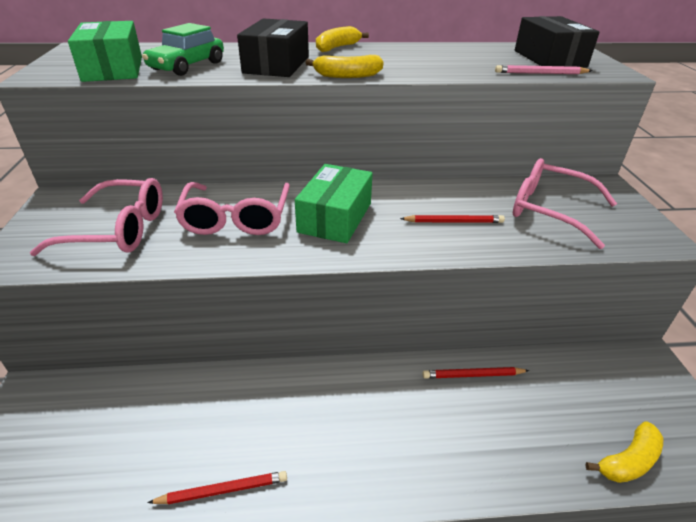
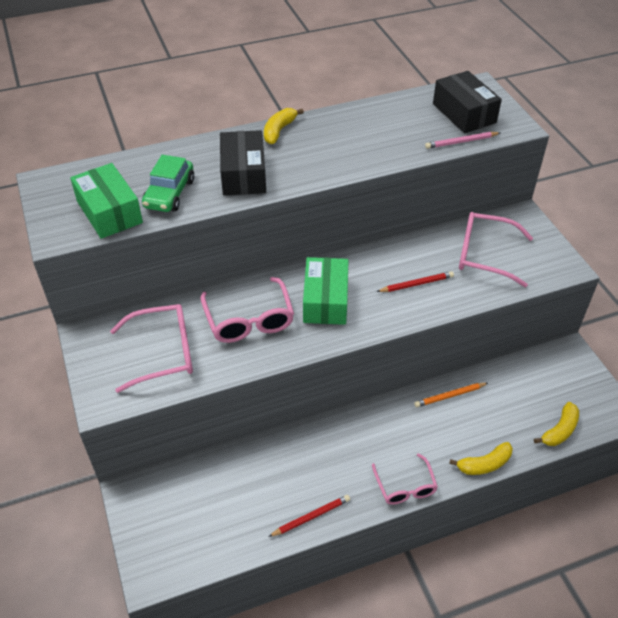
camera: 15 degrees left, 10 degrees up
yellow banana [305,55,384,78] -> yellow banana moved to [449,442,513,475]
red pencil [423,367,529,379] -> orange pencil [414,383,488,407]
none -> pink glasses [372,453,438,505]

